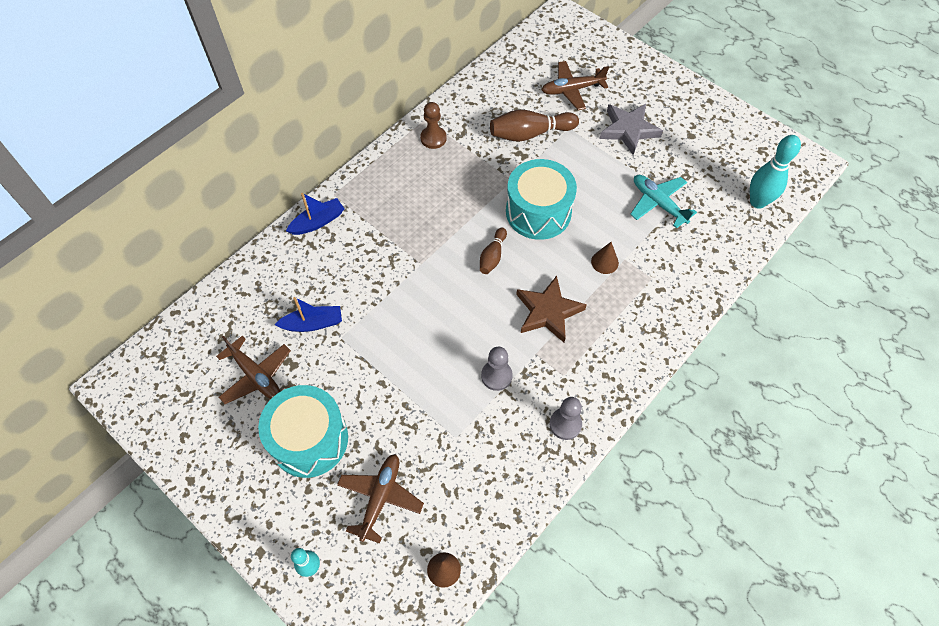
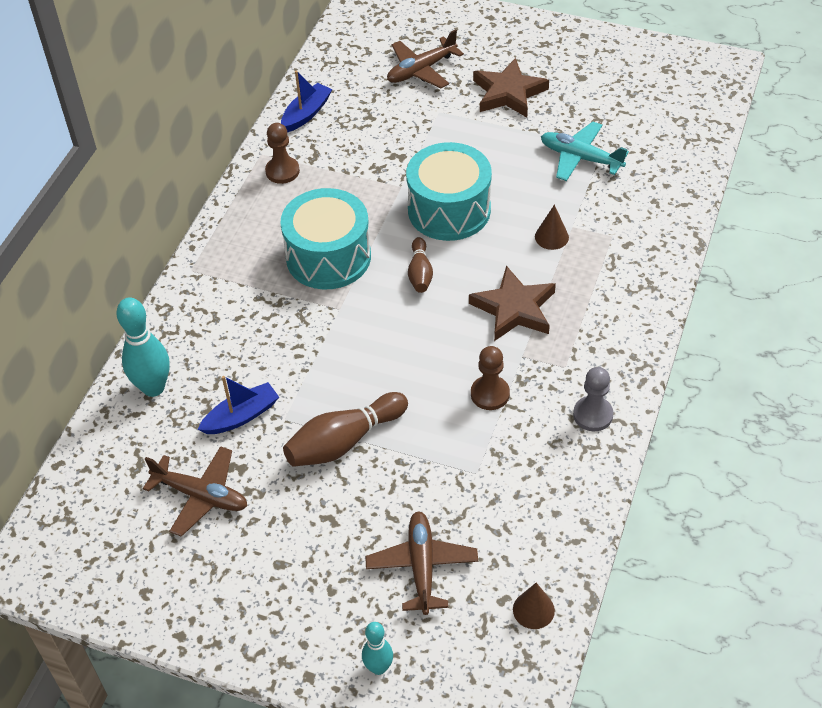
camera: 20 degrees left, 10 degrees down
turquoise drum [258,385,348,478] -> turquoise drum moved to [280,188,371,289]
blue boat [286,193,344,235] -> blue boat moved to [281,70,333,132]
grey pawn [481,347,513,391] -> brown pawn [471,346,510,410]
brown bowling pin [490,110,579,142] -> brown bowling pin moved to [283,392,408,467]
grey star [599,104,663,155] -> brown star [473,58,549,117]
turquoise bowling pin [750,135,801,209] -> turquoise bowling pin moved to [117,297,170,397]

